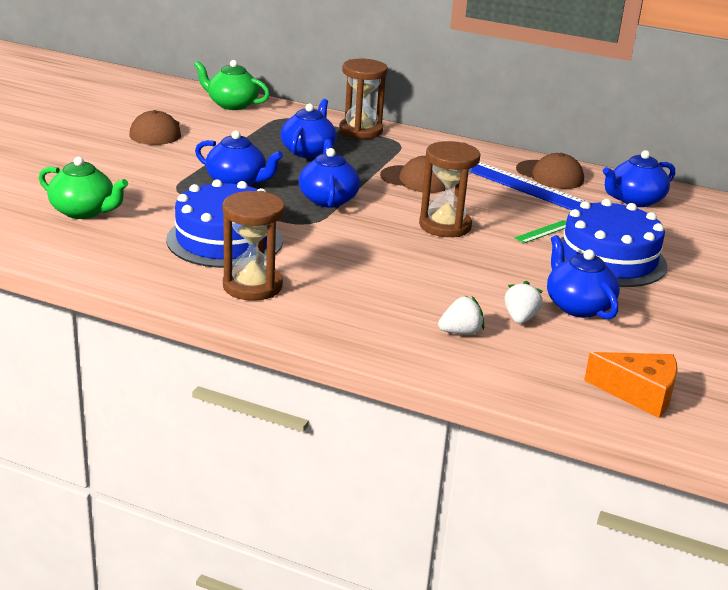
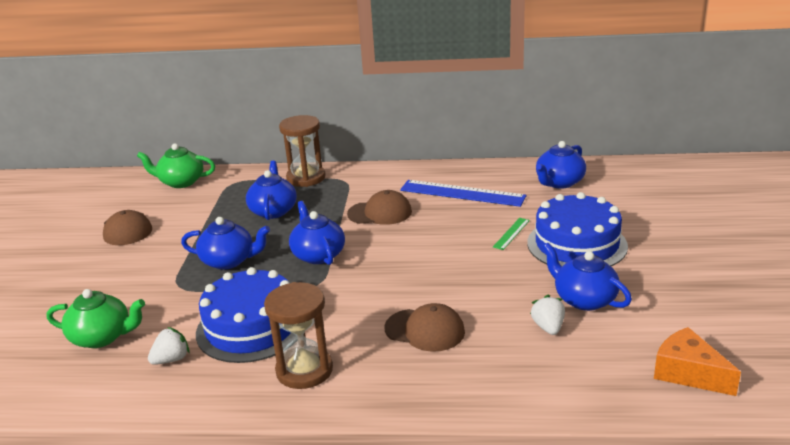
camera: 15 degrees left, 0 degrees up
brown hourglass [419,141,481,237] -> none
white strawberry [438,296,484,335] -> white strawberry moved to [148,327,189,365]
brown cap [516,153,584,189] -> brown cap moved to [385,303,465,352]
orange cheese [584,352,678,418] -> orange cheese turned 135 degrees counterclockwise [654,327,741,396]

